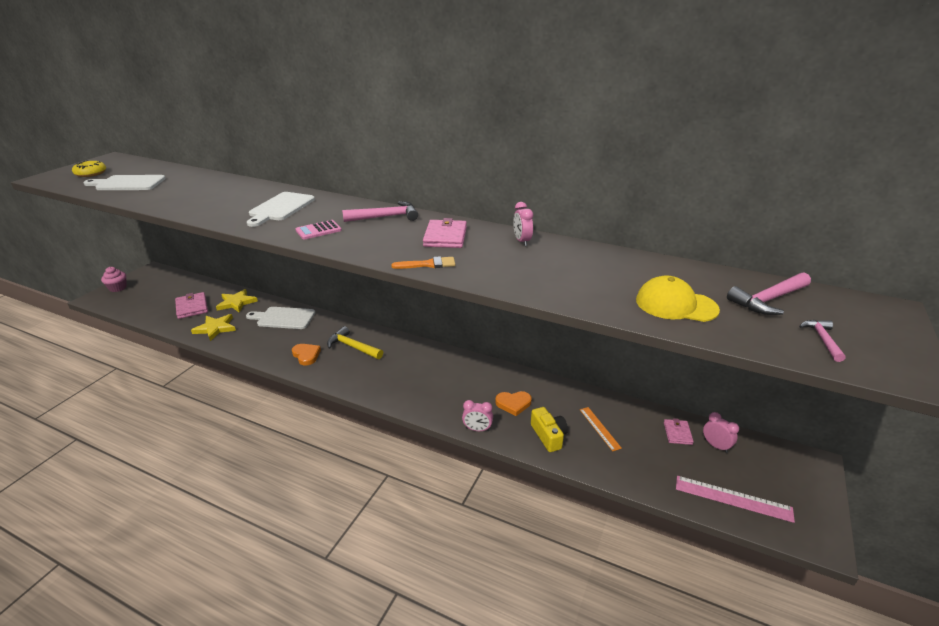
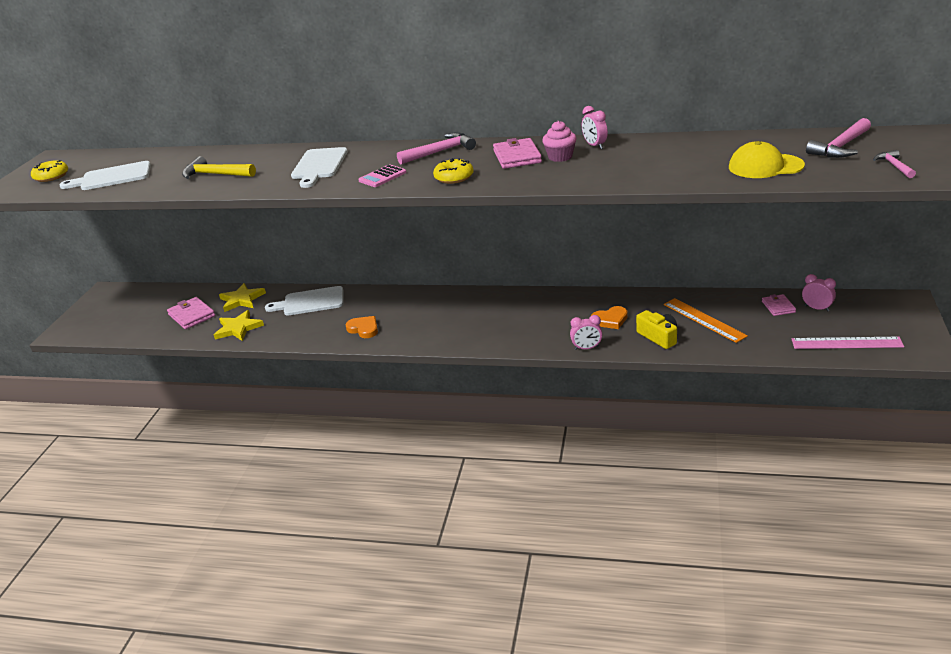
camera: 10 degrees left, 0 degrees up
pink cupcake [101,267,127,292] -> pink cupcake moved to [542,121,577,162]
yellow hammer [327,326,383,359] -> yellow hammer moved to [182,156,256,179]
orange brush [391,256,455,269] -> none
orange ruler [580,407,622,451] -> orange ruler [664,298,748,343], size x1.54
none -> yellow donut [433,158,474,184]

